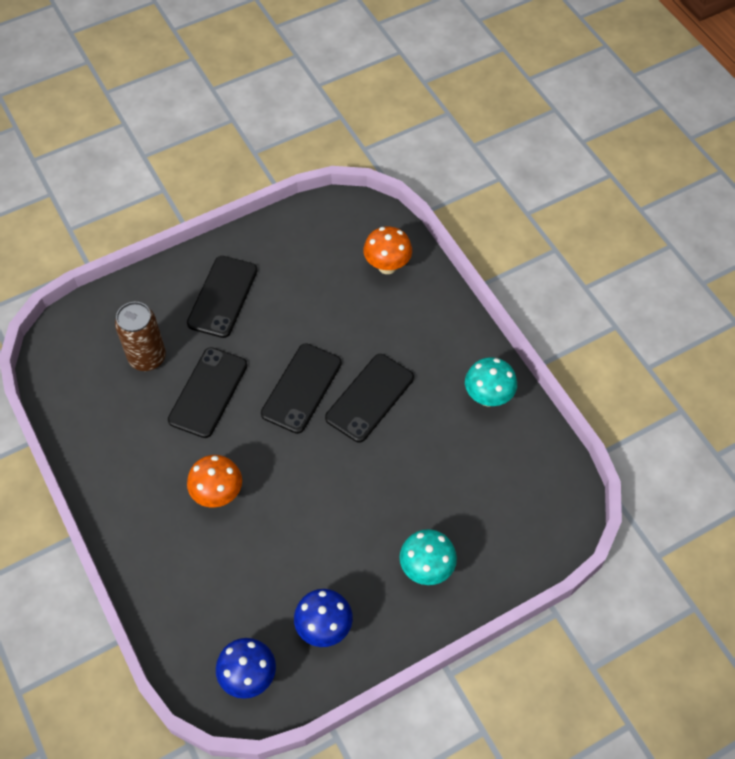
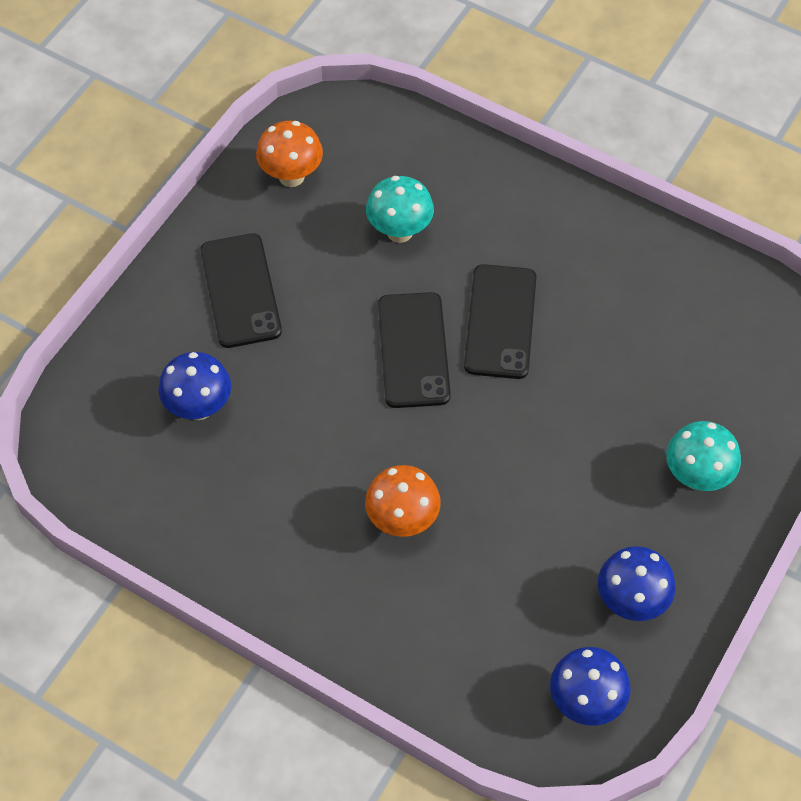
camera: 30 degrees left, 0 degrees up
brown can [115,302,166,371] -> blue mushroom [158,352,231,420]
black phone [168,347,247,438] -> none
orange mushroom [363,226,412,274] -> orange mushroom moved to [256,121,323,187]
turquoise mushroom [465,357,517,406] -> turquoise mushroom moved to [366,176,434,243]

